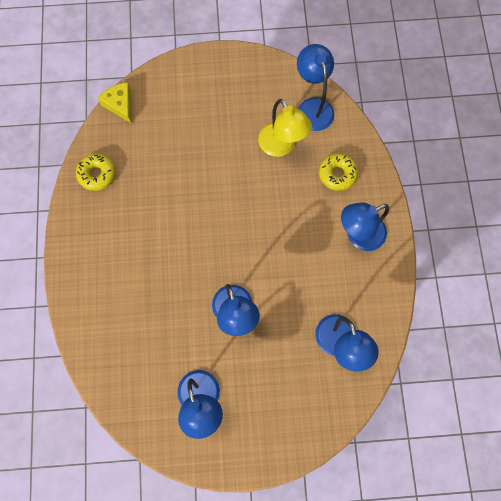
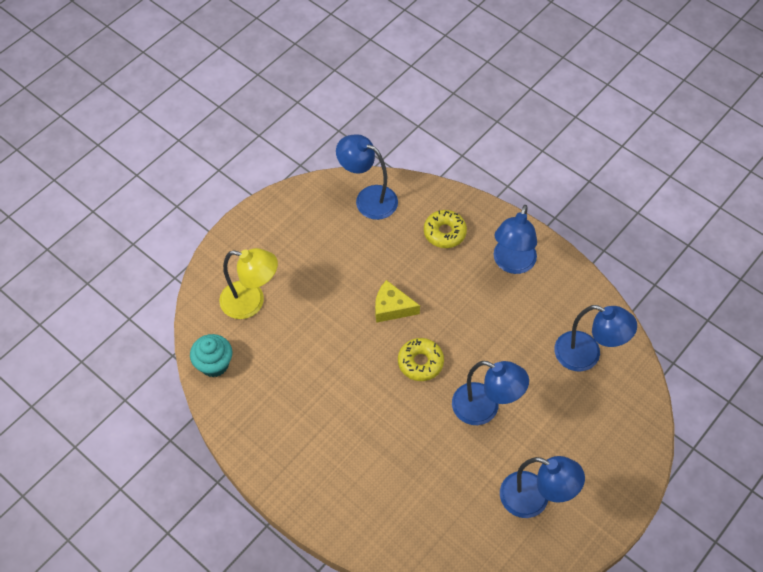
camera: 45 degrees left, 15 degrees down
yellow donut [76,154,115,191] -> yellow donut moved to [398,338,444,381]
yellow cheese [98,83,131,123] -> yellow cheese moved to [375,280,420,323]
yellow lamp [258,99,312,157] -> yellow lamp moved to [219,248,278,319]
none -> turquoise cupcake [190,334,232,377]

